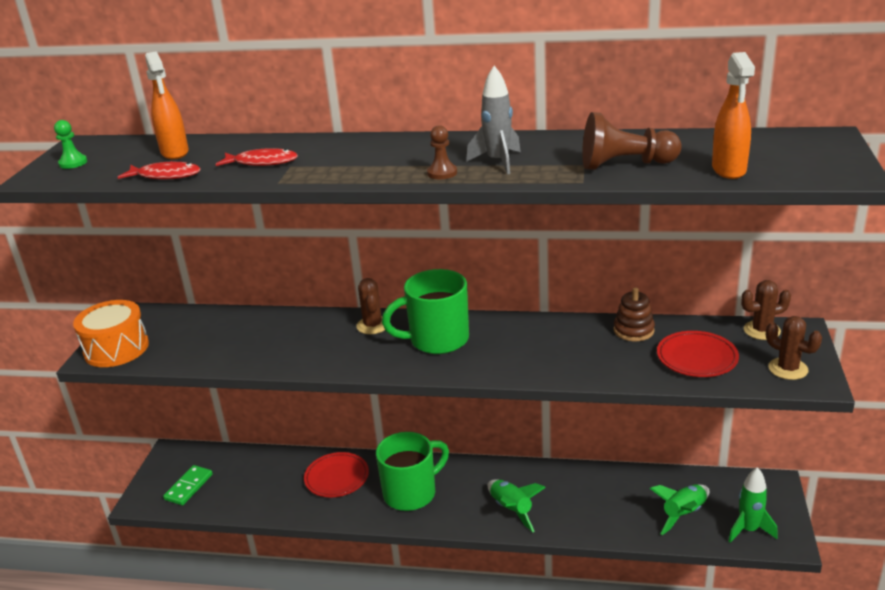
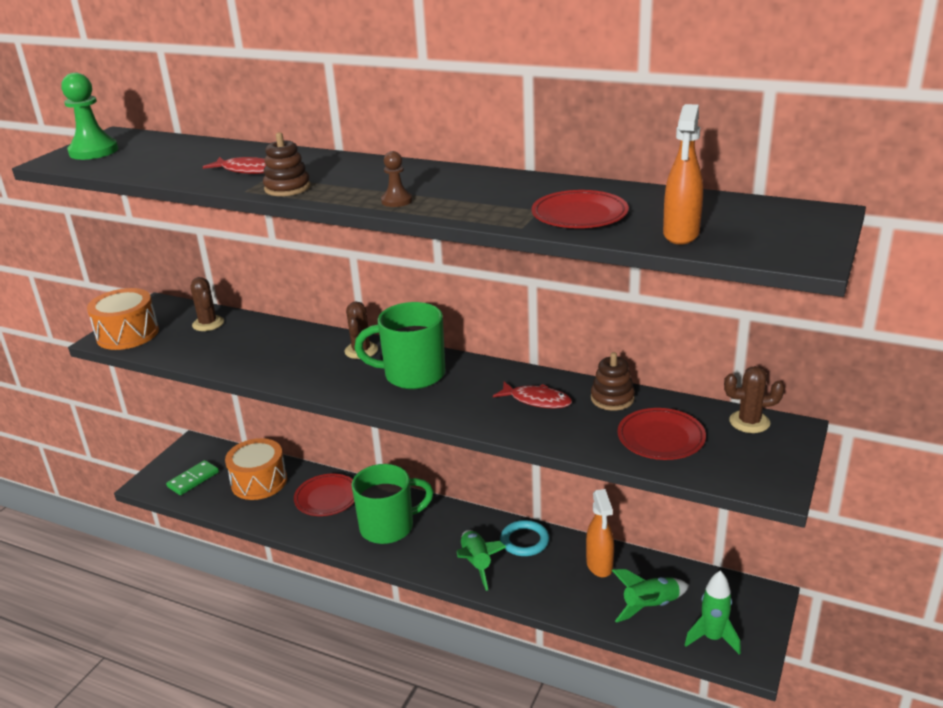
camera: 15 degrees right, 0 degrees up
green pawn [54,120,87,169] -> green pawn [61,73,118,160], size x1.82
red fish [118,161,201,179] -> red fish moved to [493,382,572,409]
orange spray bottle [145,51,189,159] -> orange spray bottle moved to [586,489,614,577]
grey rocket [466,66,521,174] -> none
brown pawn [582,112,682,170] -> red plate [532,190,629,228]
brown cactus [766,316,822,380] -> brown cactus moved to [190,277,224,331]
none -> orange drum [225,438,287,500]
none -> brown stacking toy [263,132,311,196]
none -> turquoise ring [500,520,549,556]

